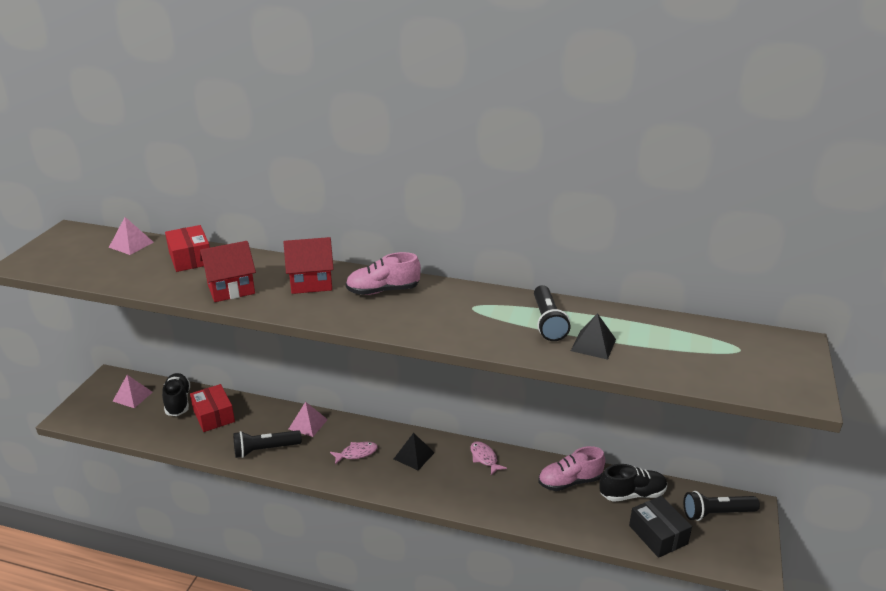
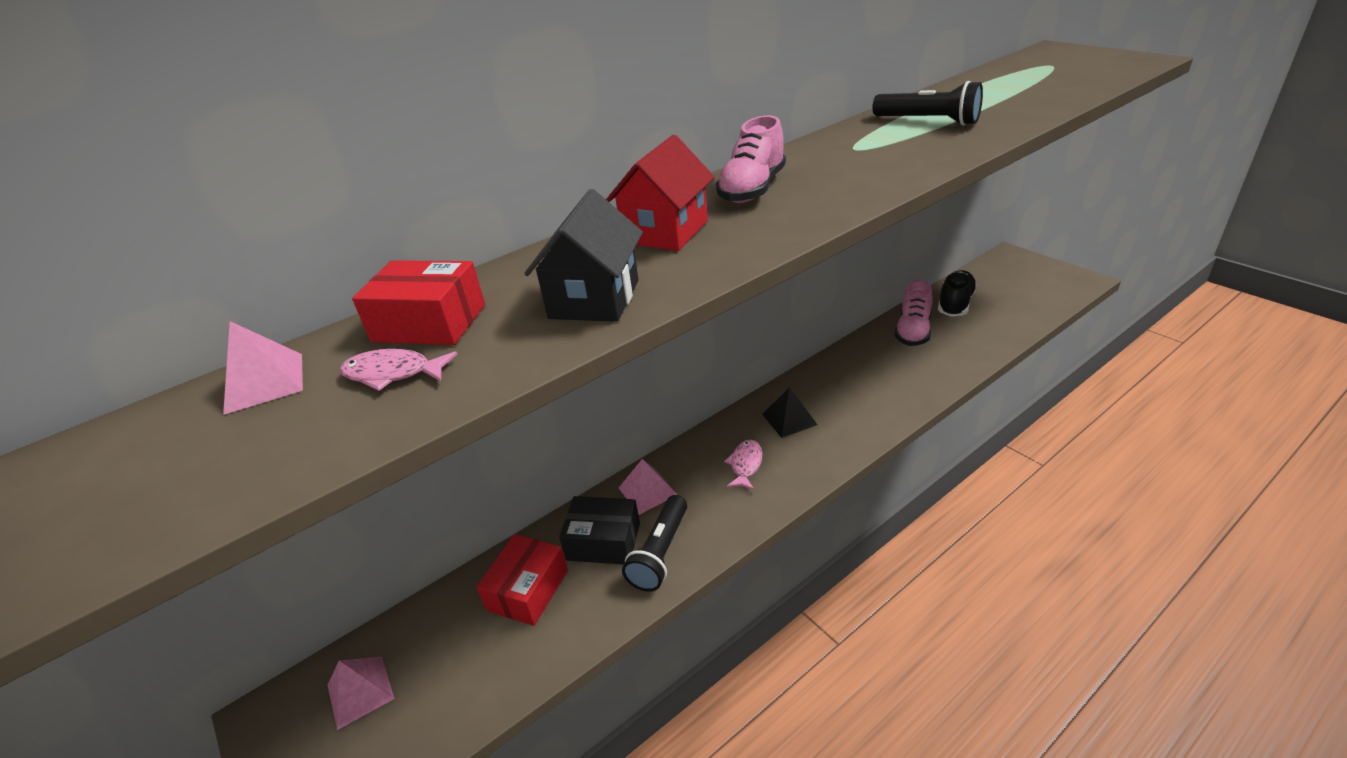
camera: 50 degrees left, 5 degrees up
black shoe [162,373,190,416] -> none
red box [190,384,235,432] -> red box turned 75 degrees counterclockwise [476,534,568,626]
red house [200,241,256,302] -> black house [524,189,643,322]
pink fish [470,441,507,475] -> pink fish moved to [340,349,457,391]
black pyramid [571,313,616,360] -> none
black box [629,496,692,558] -> black box moved to [559,496,640,565]
black flashlight [683,491,760,521] -> none

